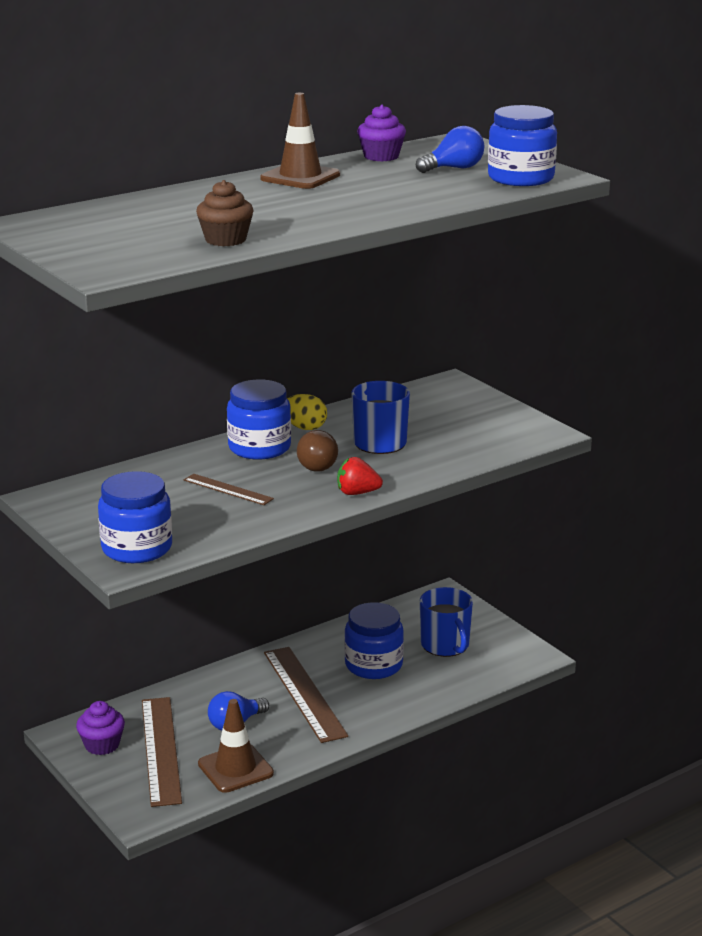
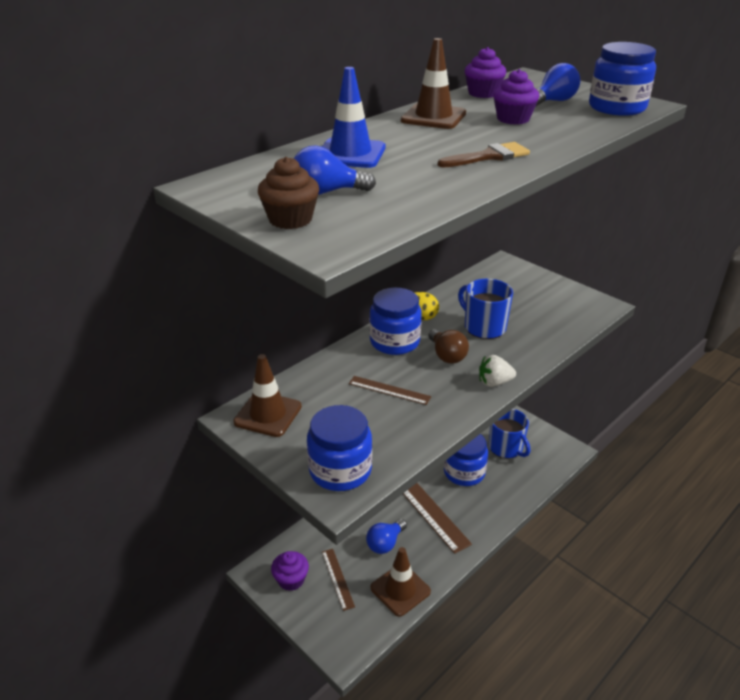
camera: 10 degrees left, 10 degrees up
brown ruler [142,697,182,807] -> brown ruler [322,549,355,611], size x0.53
brown cupcake [196,180,254,246] -> brown cupcake moved to [258,157,319,229]
red strawberry [337,457,383,495] -> white strawberry [479,355,516,387]
none -> brown traffic cone [233,354,302,437]
none -> blue light bulb [294,145,376,195]
none -> blue traffic cone [322,67,386,168]
none -> brown brush [438,142,530,168]
none -> purple cupcake [493,69,539,124]

